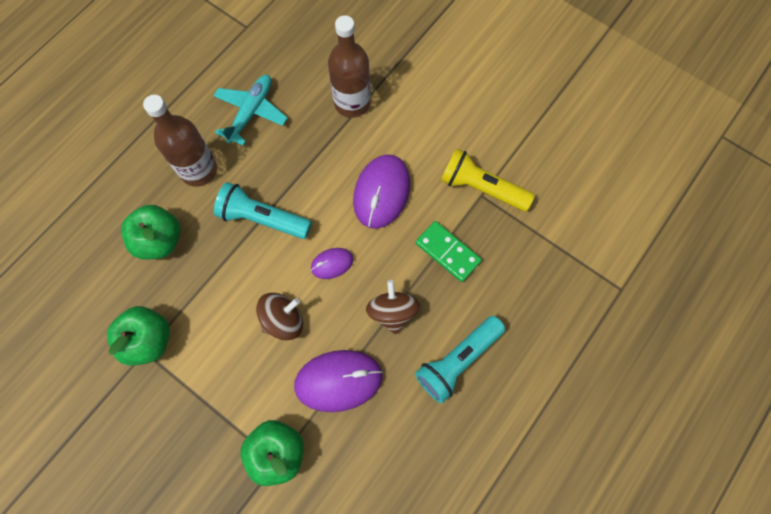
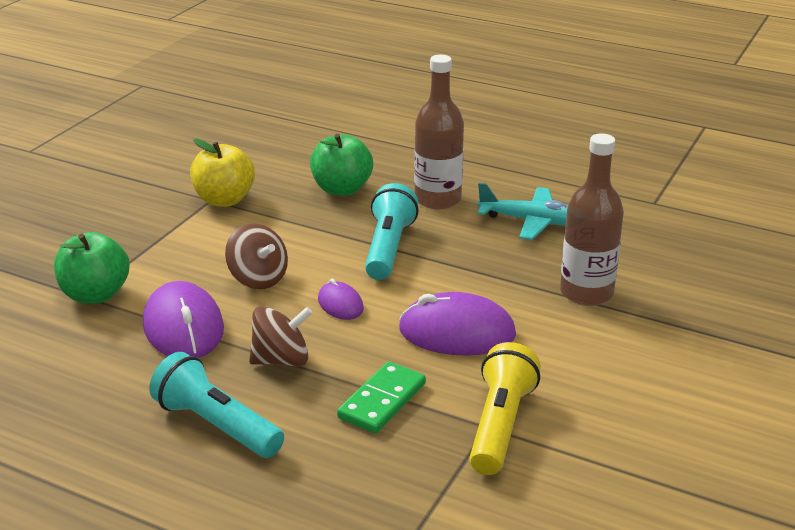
camera: 80 degrees right, 40 degrees down
green apple [107,306,170,365] -> yellow apple [190,138,255,207]

